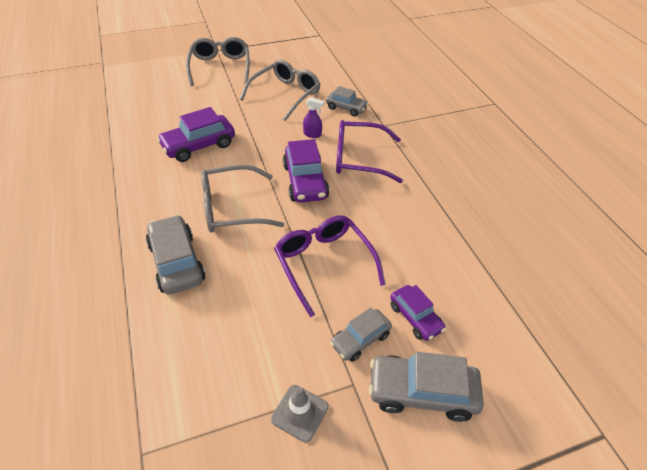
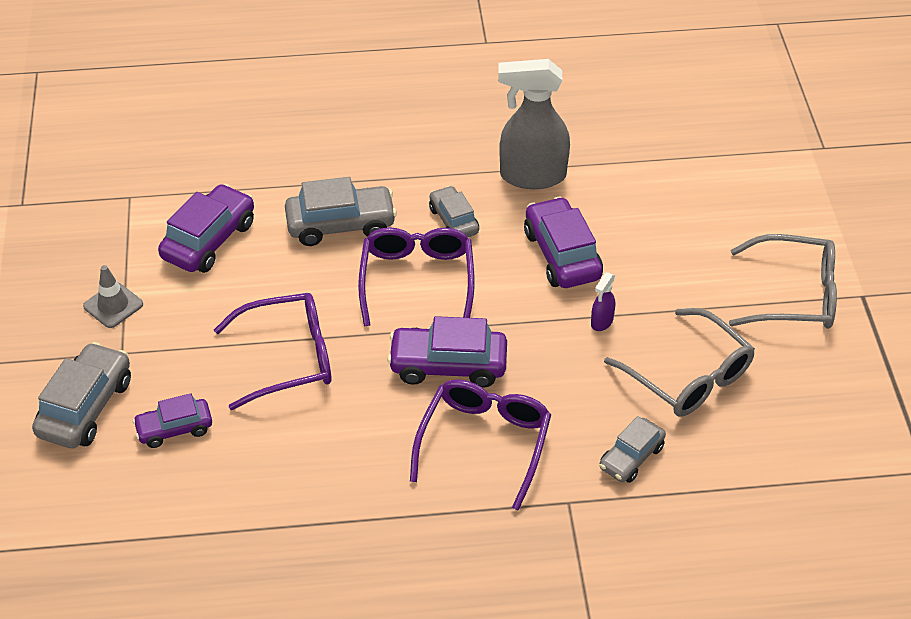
camera: 105 degrees right, 0 degrees up
grey glasses [201,165,284,233] -> purple glasses [358,227,475,326]
purple spray bottle [303,97,324,138] -> purple spray bottle moved to [591,272,615,331]
grey car [330,307,392,362] -> grey car moved to [429,186,479,237]
none -> purple car [158,184,254,273]
none -> grey spray bottle [498,59,570,189]

